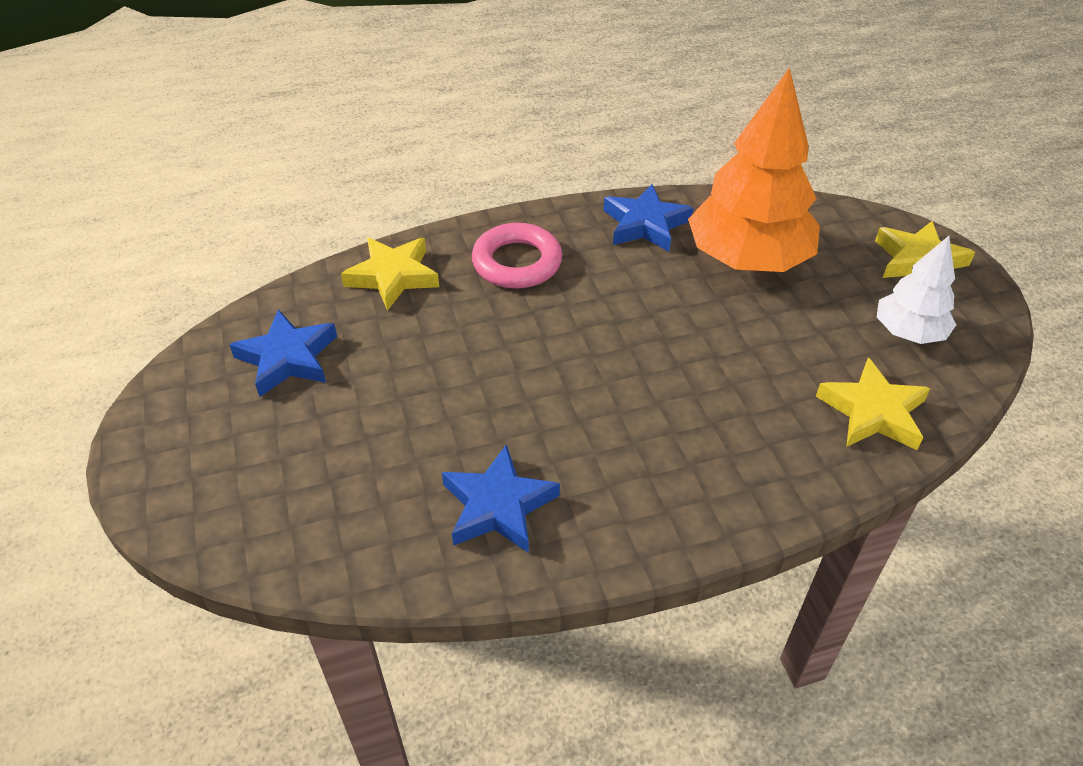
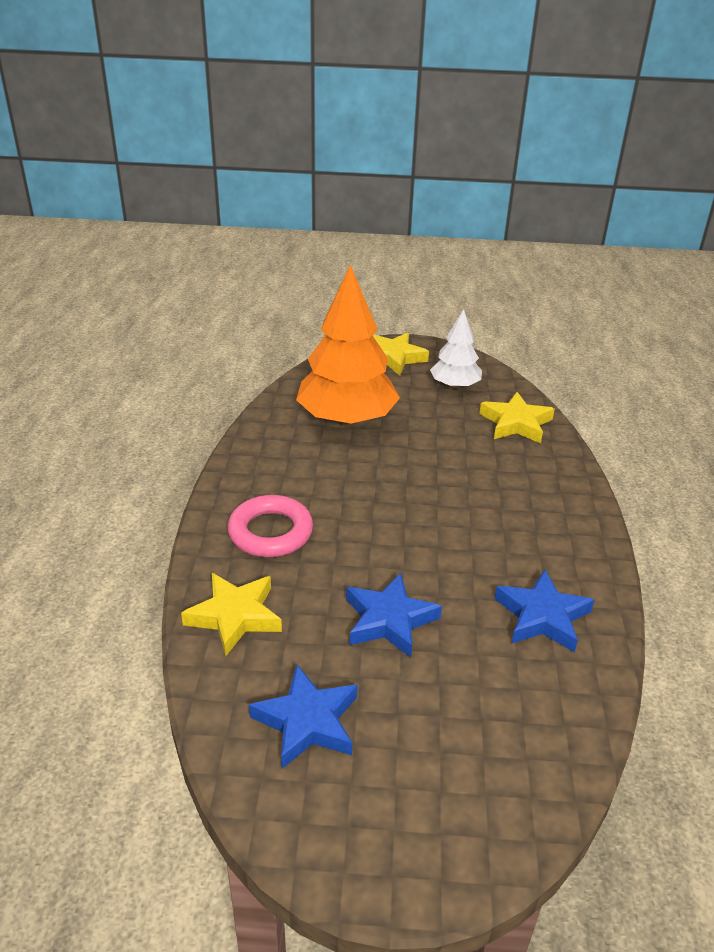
camera: 70 degrees left, 10 degrees down
blue star [603,184,693,252] -> blue star moved to [346,573,442,658]

